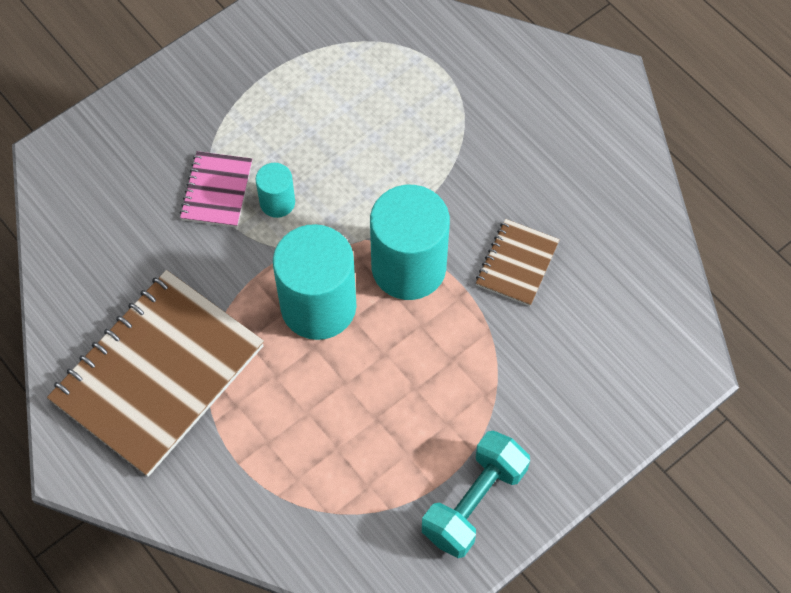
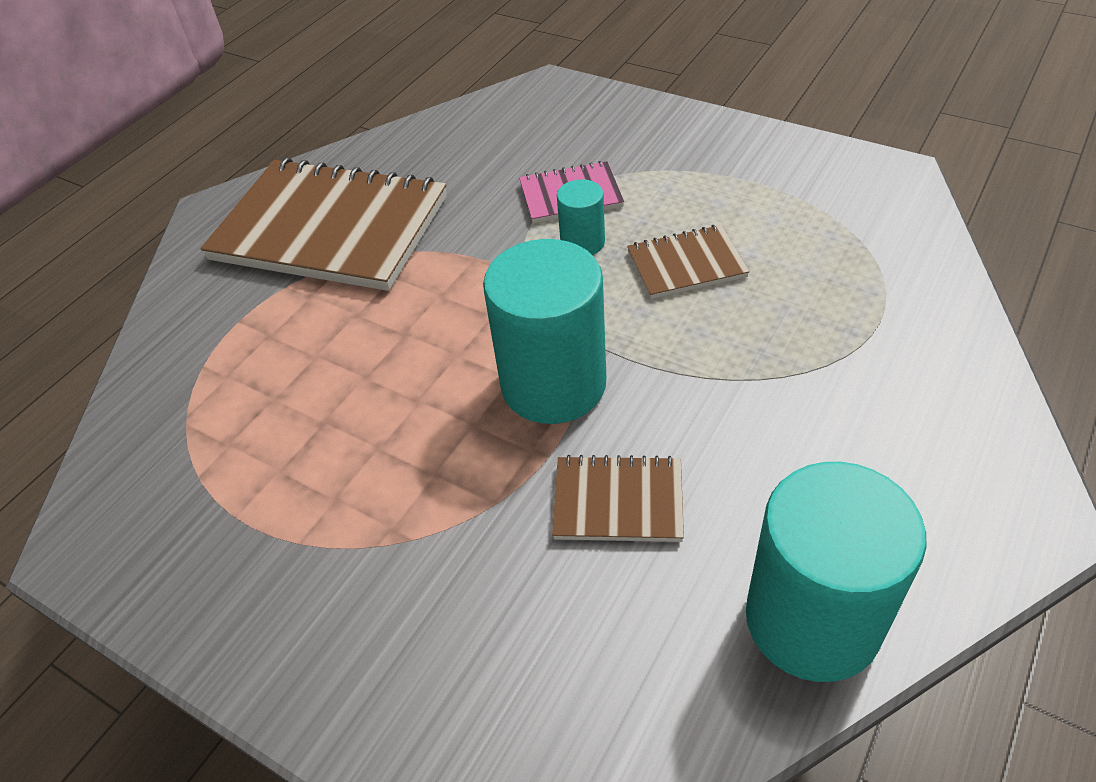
camera: 75 degrees right, 15 degrees down
turquoise cylinder [273,224,357,340] -> turquoise cylinder moved to [746,462,926,682]
turquoise dumbbell [422,430,530,558] -> none
none -> brown notebook [627,225,750,299]

